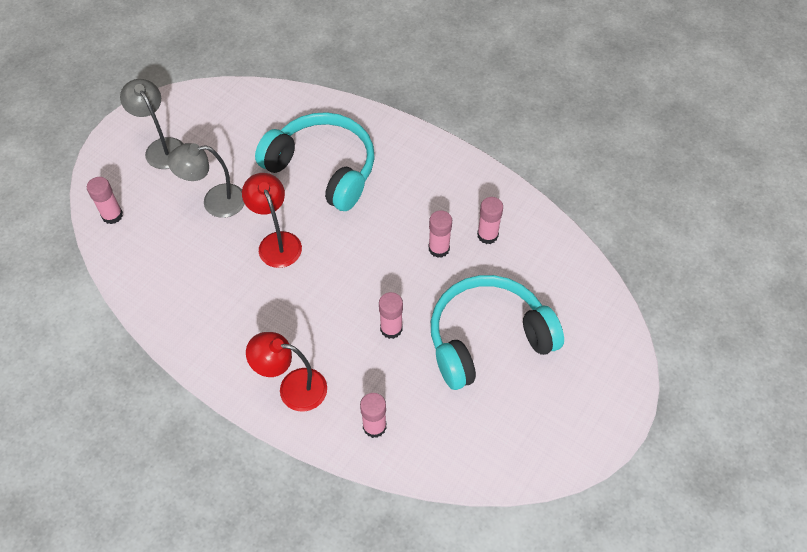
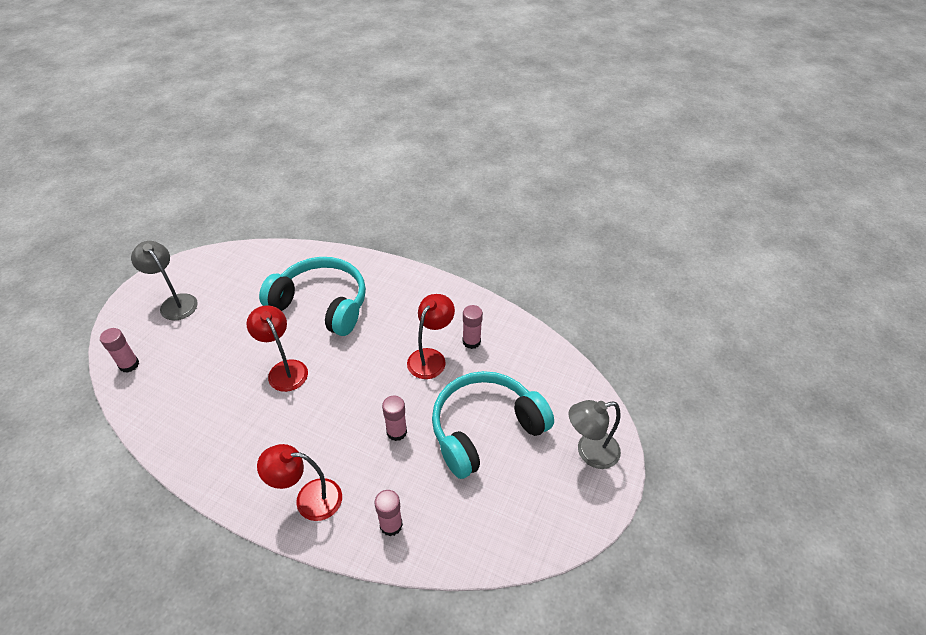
camera: 10 degrees left, 10 degrees down
grey lamp [167,143,245,218] -> grey lamp moved to [568,400,621,469]
pink glue stick [429,210,452,258] -> red lamp [407,294,455,379]

